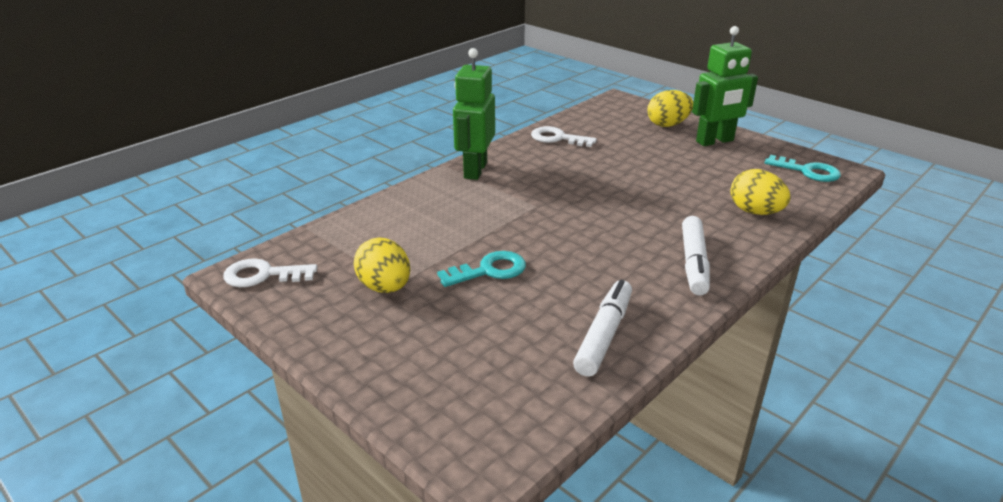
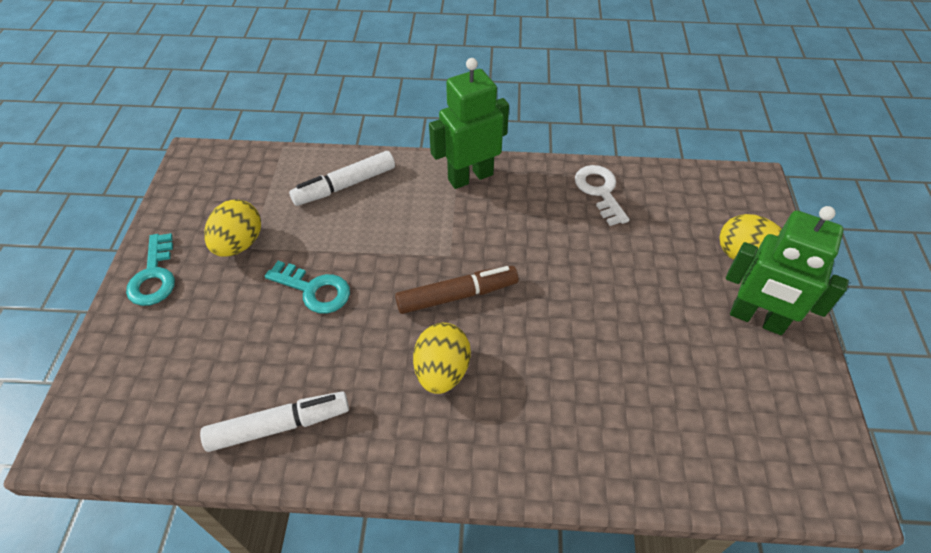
camera: 50 degrees right, 20 degrees up
white key [223,258,317,287] -> none
white marker [682,216,710,295] -> white marker moved to [289,151,395,206]
yellow egg [730,169,790,215] -> yellow egg moved to [413,323,471,394]
turquoise key [765,155,841,182] -> turquoise key moved to [126,233,175,306]
none -> brown marker [395,266,519,314]

